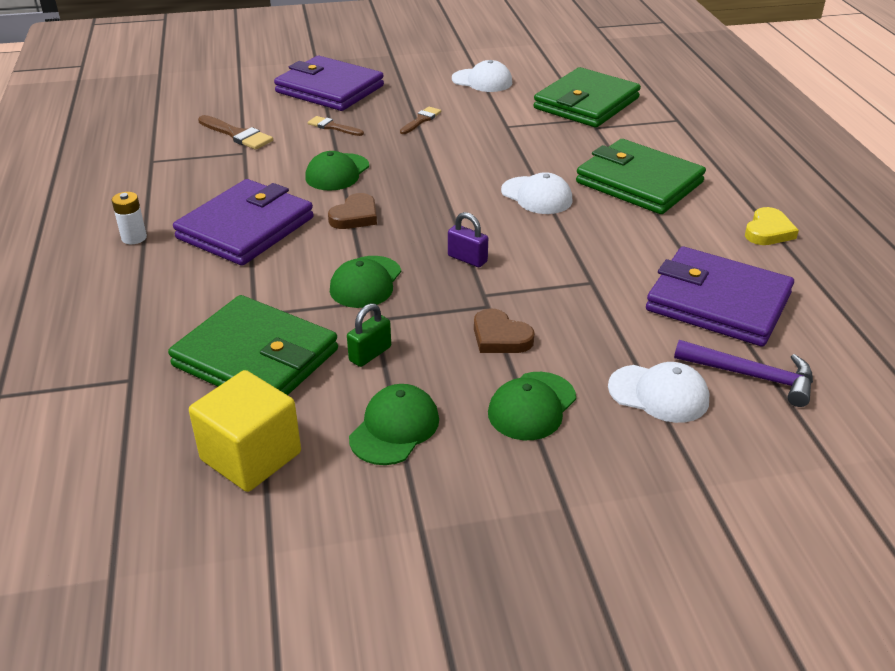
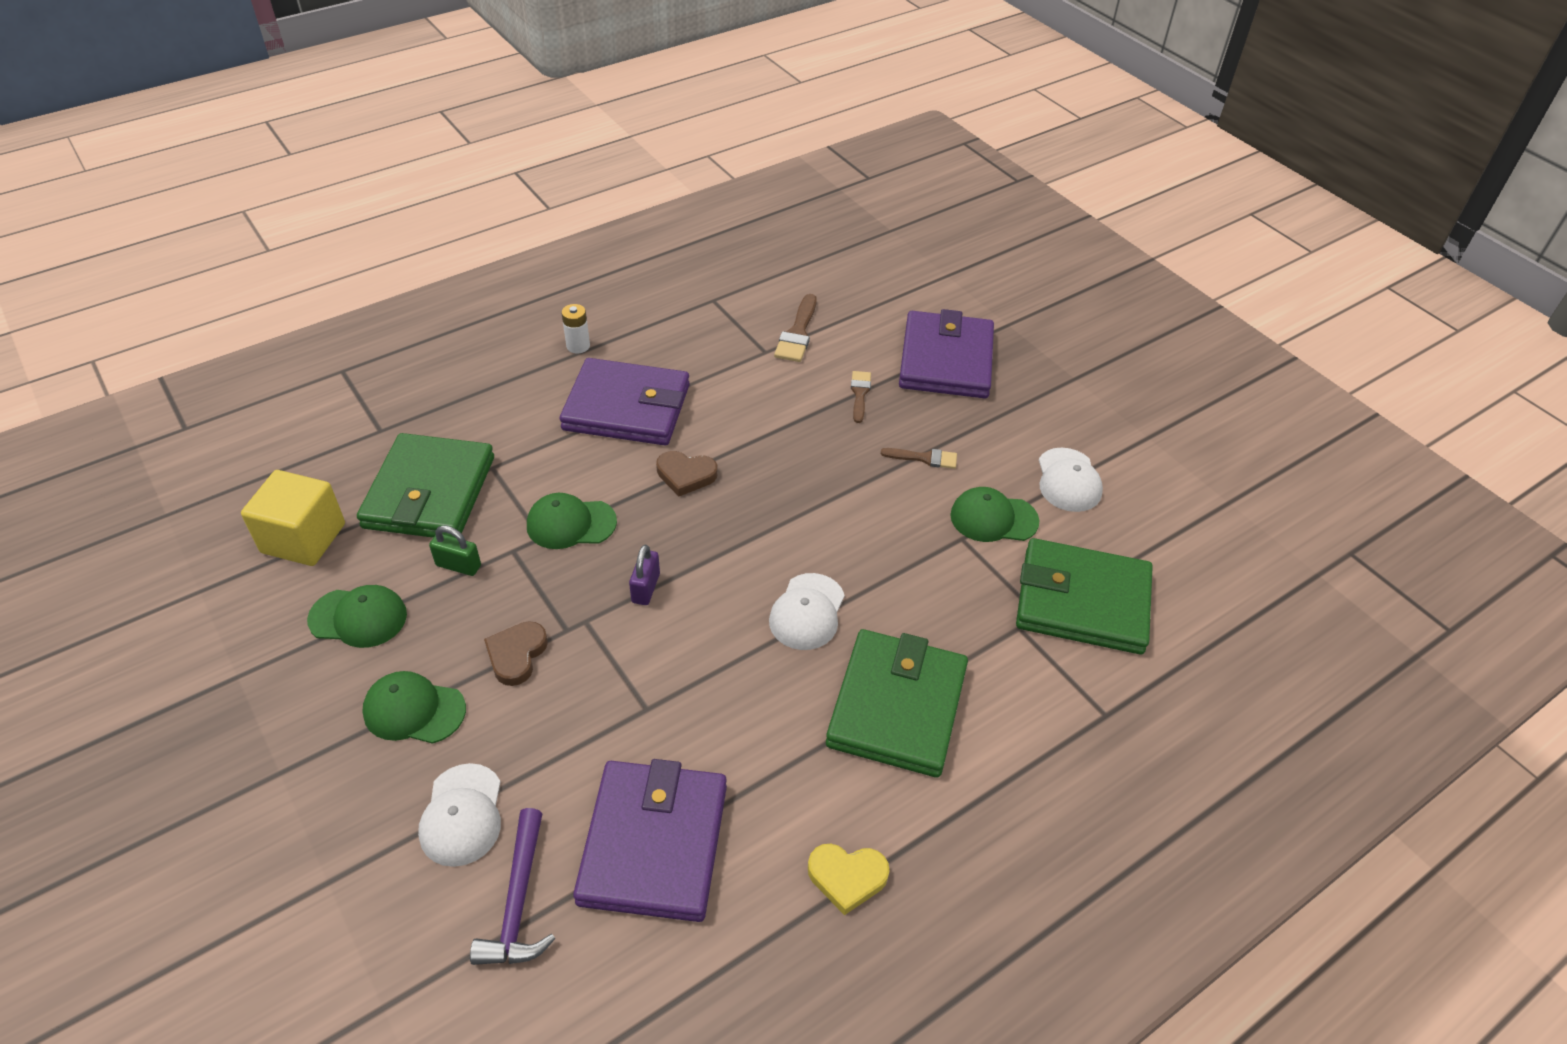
camera: 65 degrees right, 10 degrees up
green cap [305,151,369,191] -> green cap moved to [950,487,1040,542]

